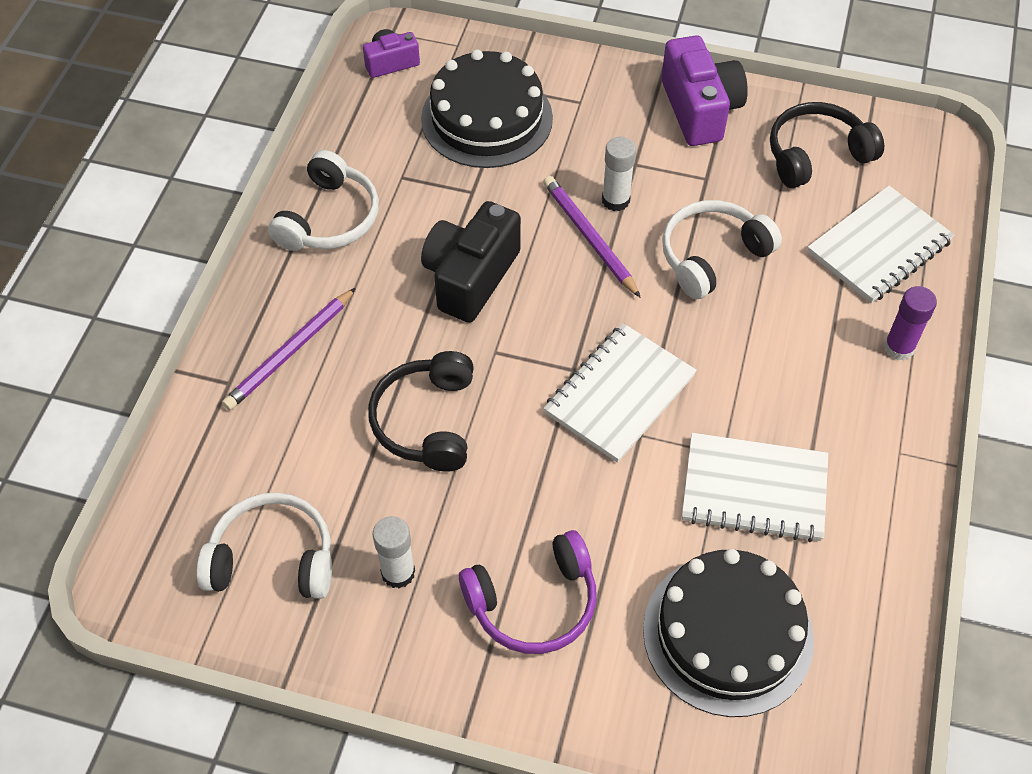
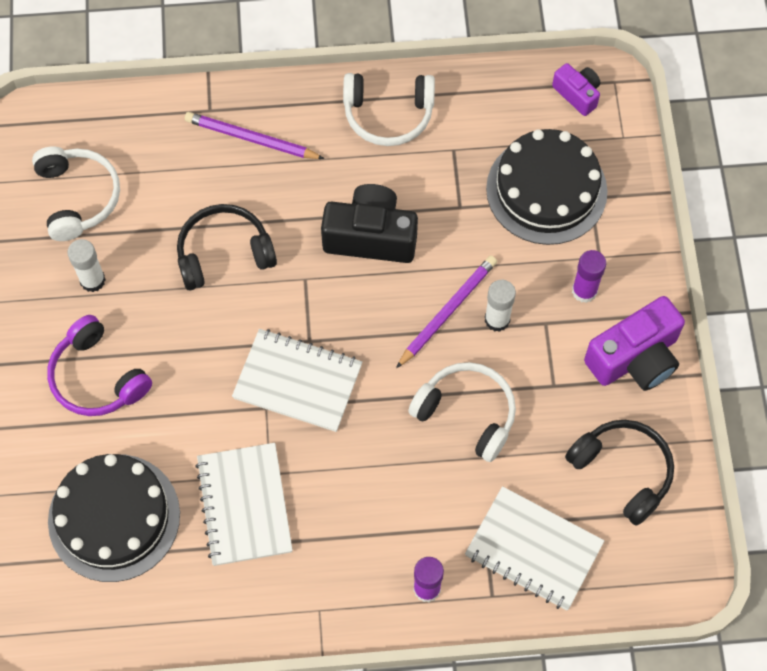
camera: 70 degrees right, 10 degrees up
none -> purple glue stick [572,250,606,303]

